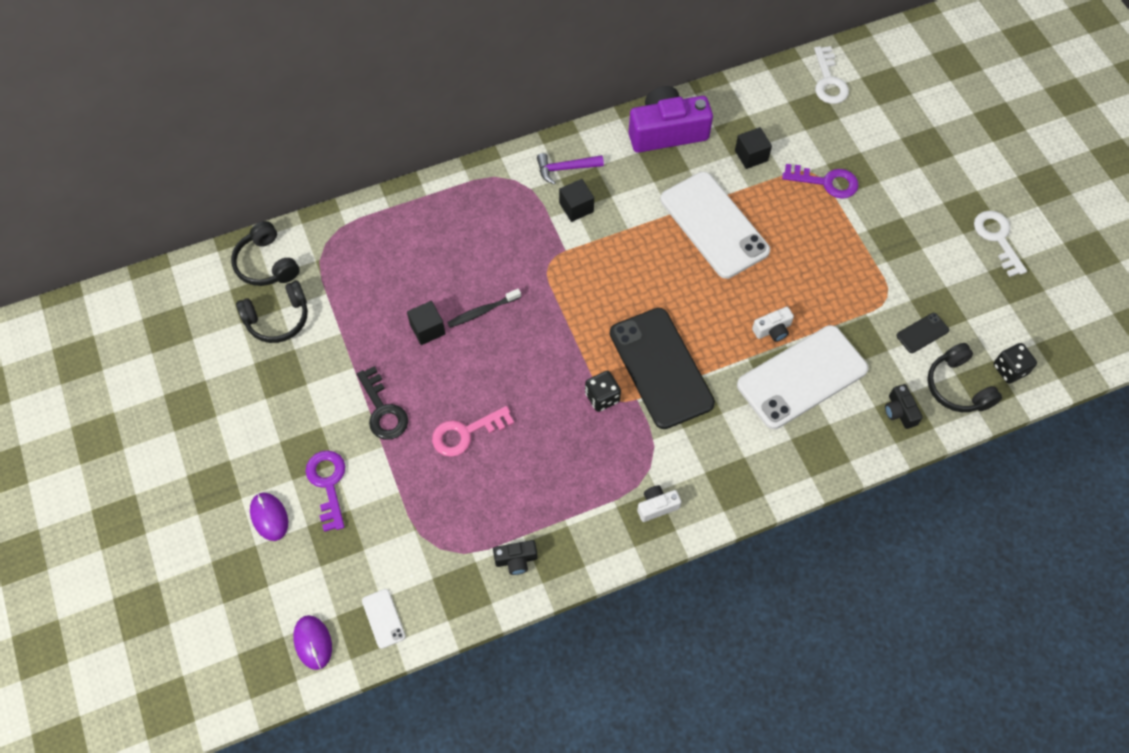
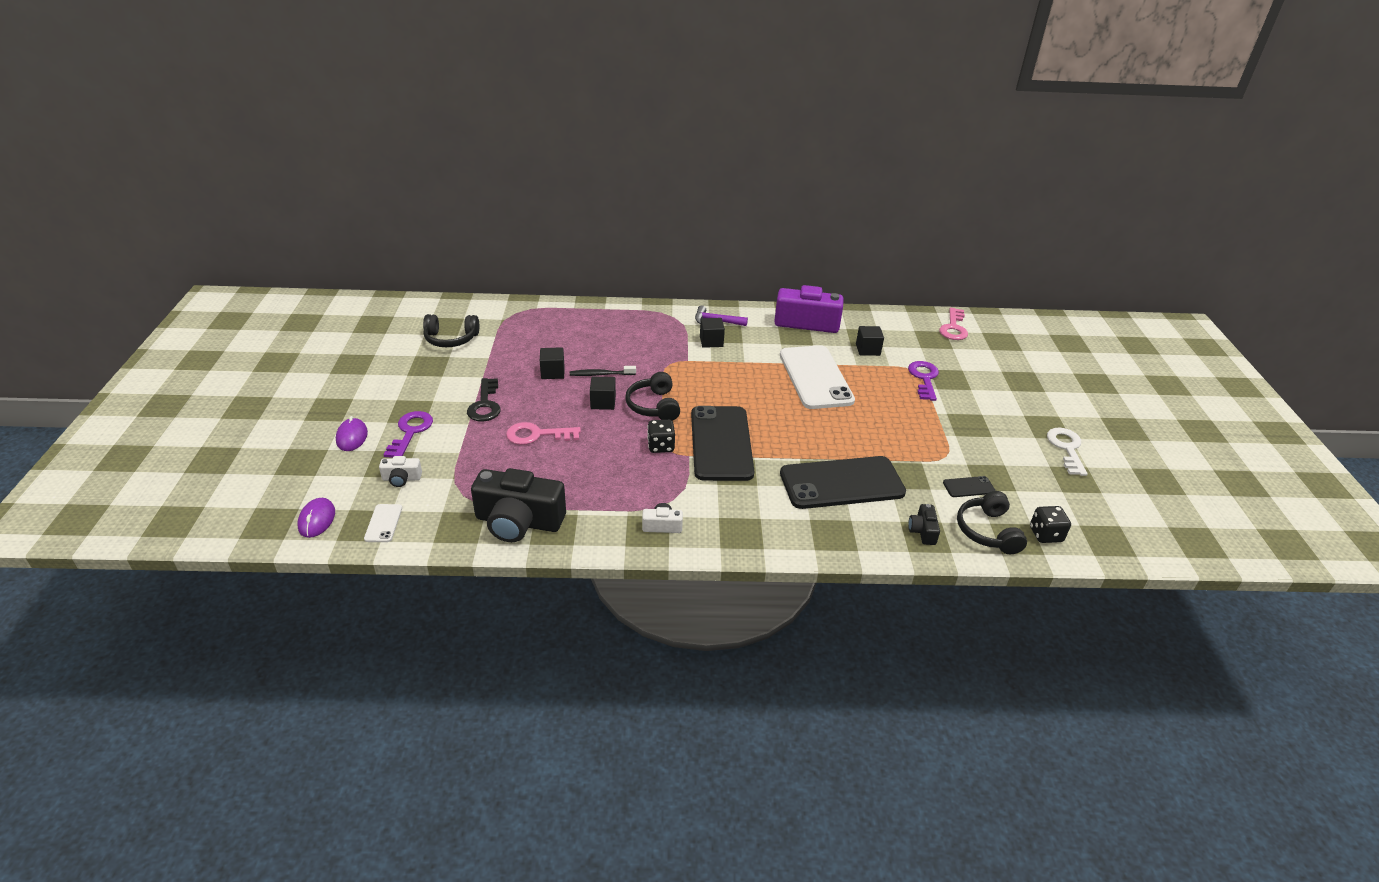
camera: 20 degrees right, 25 degrees down
black headphones [231,221,300,286] -> black headphones moved to [626,372,680,421]
black camera [493,540,538,575] -> black camera [471,468,566,542], size x2.20
white phone [737,325,869,429] -> black phone [780,456,906,509]
white camera [752,307,794,342] -> white camera moved to [379,456,422,487]
purple key [782,164,859,199] -> purple key turned 120 degrees counterclockwise [908,361,939,401]
white key [814,46,849,104] -> pink key [939,308,968,340]
none -> black cube [590,376,616,410]

